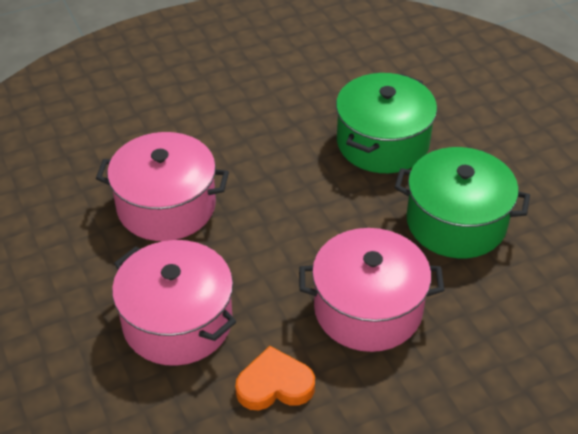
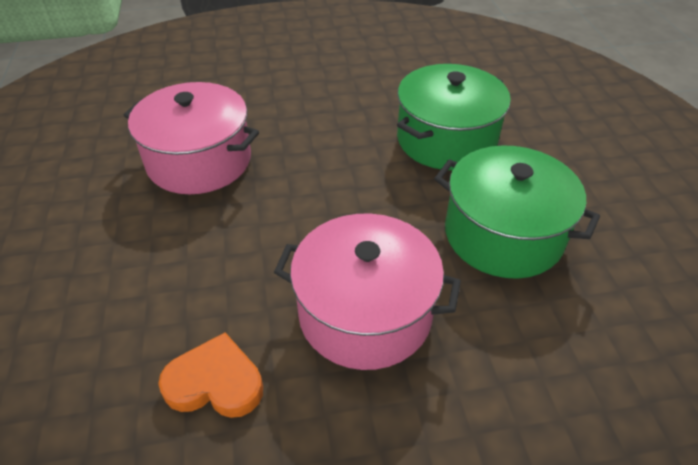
camera: 15 degrees right, 0 degrees up
pink pot [112,240,236,366] -> none

